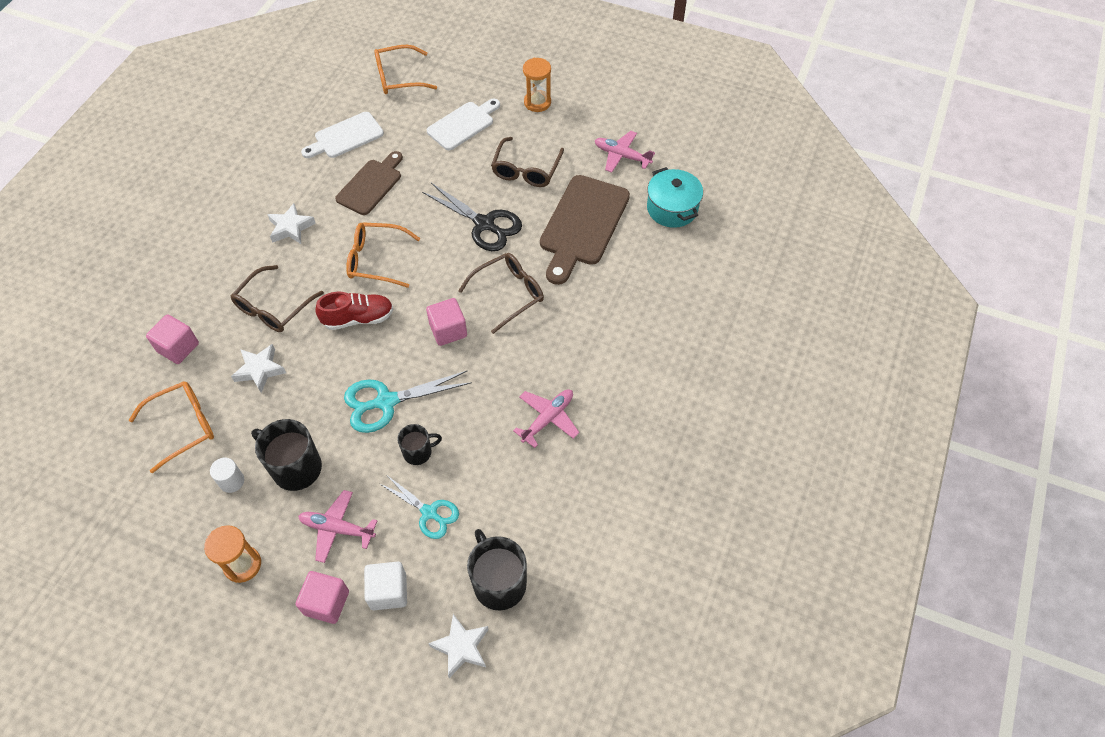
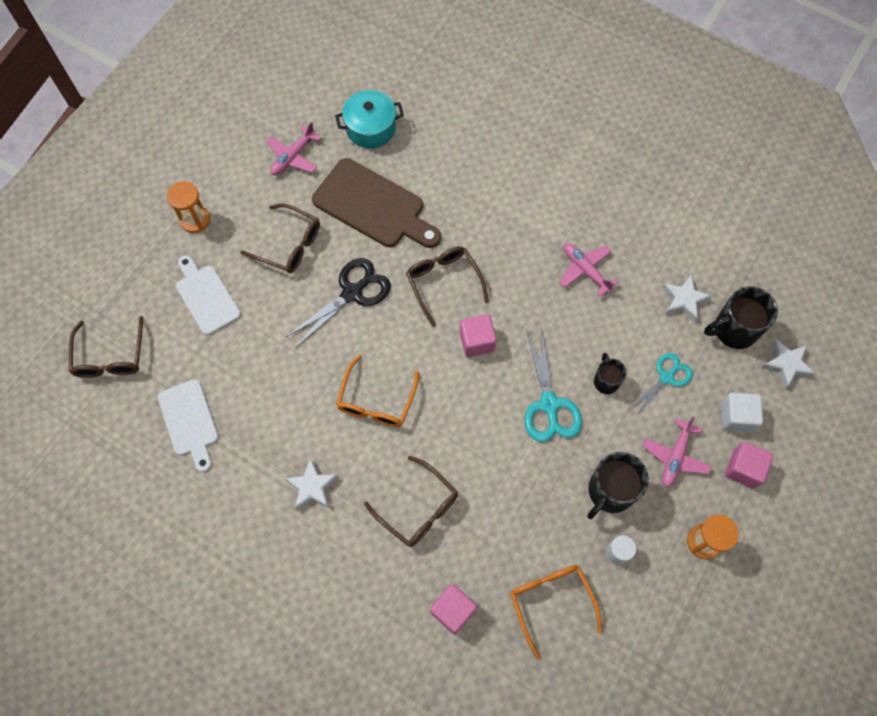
camera: 80 degrees left, 10 degrees up
white star [231,344,286,393] -> white star moved to [662,274,712,322]
red shoe [315,292,394,330] -> none
brown cutting board [335,151,403,215] -> none
orange glasses [374,45,437,94] -> brown glasses [69,316,143,378]

